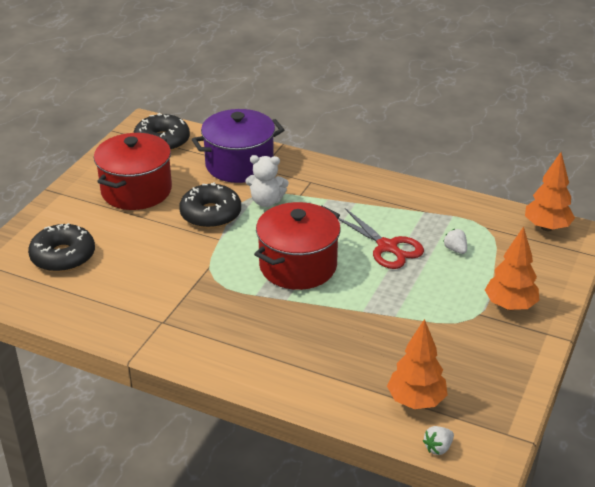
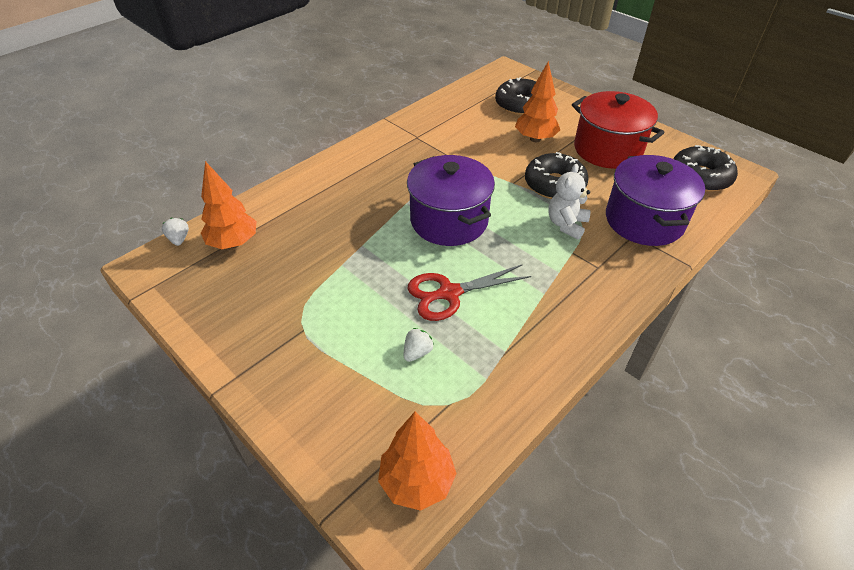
camera: 110 degrees right, 10 degrees up
red pot [254,202,341,290] -> purple pot [407,155,495,246]
white strawberry [443,229,467,254] -> white strawberry turned 45 degrees counterclockwise [404,328,434,362]
orange tree [485,226,540,310] -> orange tree moved to [515,61,560,142]

